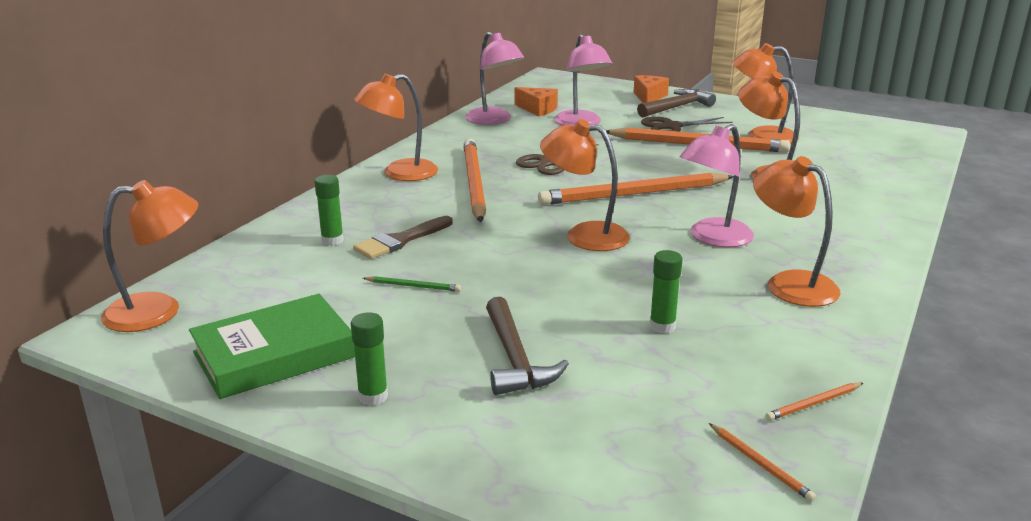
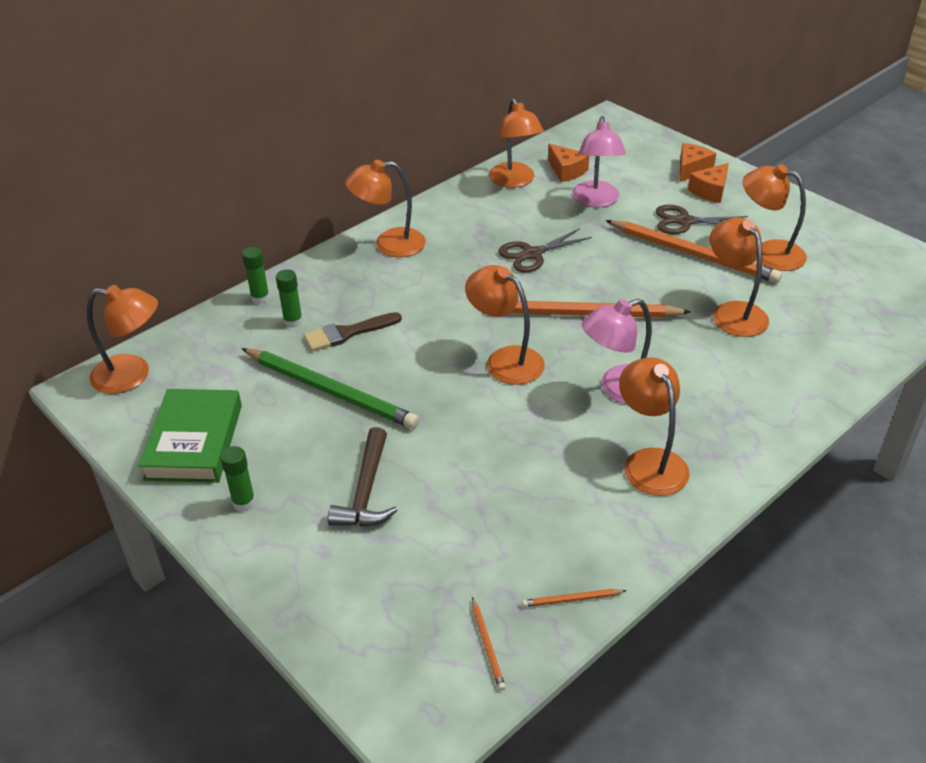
camera: 20 degrees right, 15 degrees up
green book [189,294,355,399] -> green book turned 75 degrees counterclockwise [138,389,242,483]
green pencil [363,276,461,292] -> green pencil [241,348,419,429], size x2.49
orange pencil [463,138,486,222] -> none
pink lamp [465,32,524,125] -> orange lamp [489,98,544,188]
brown hammer [637,89,716,117] -> orange cheese [688,163,729,203]
green glue stick [649,250,683,334] -> green glue stick moved to [242,247,270,304]

